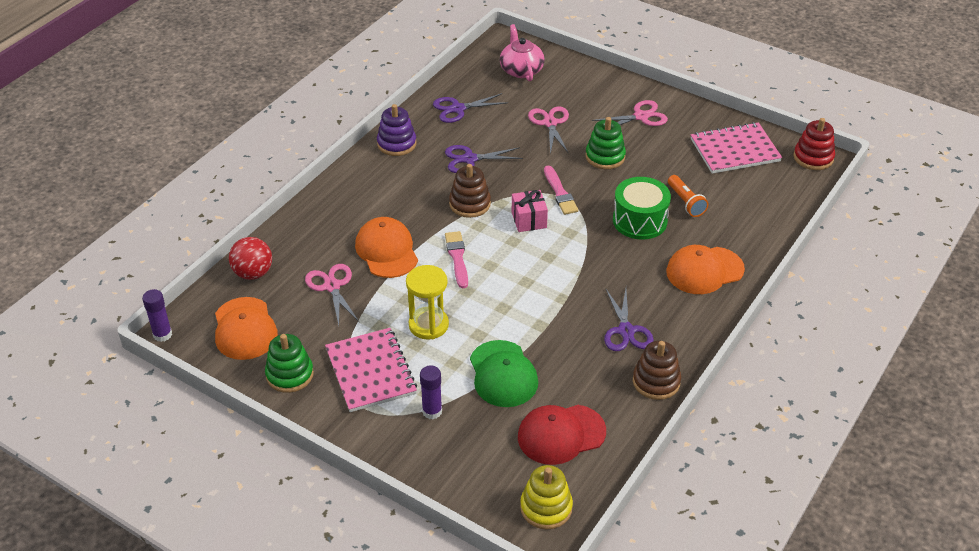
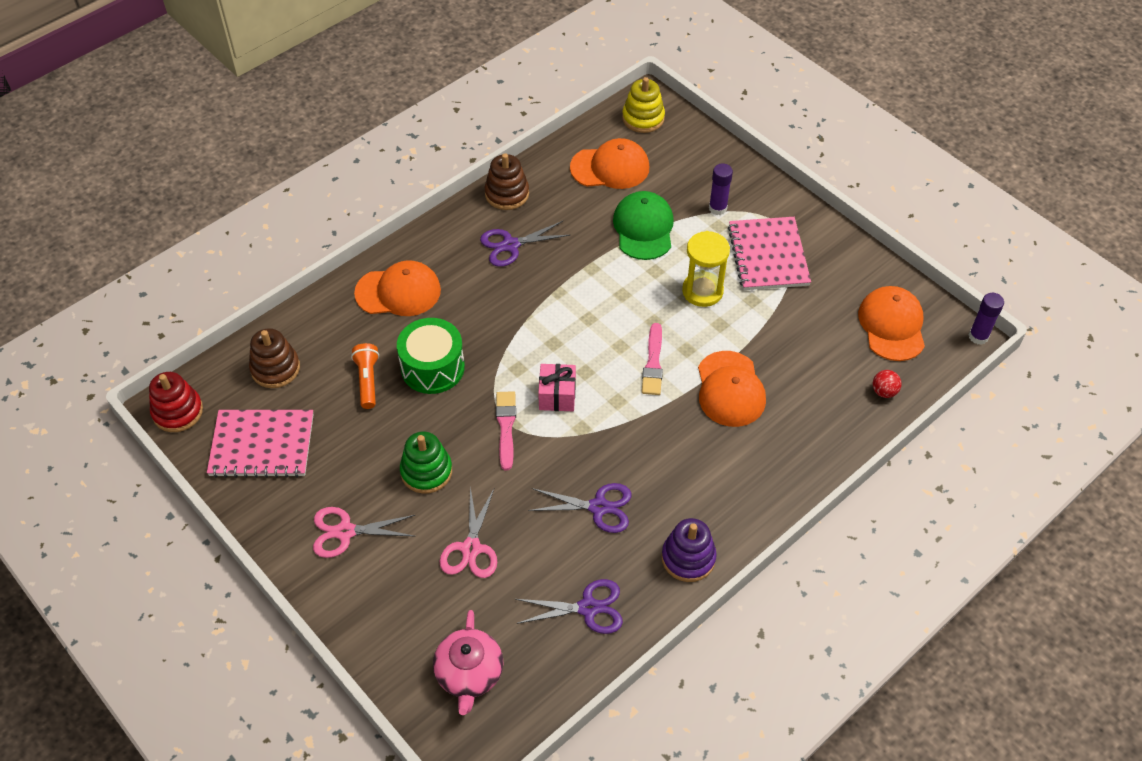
camera: 165 degrees left, 10 degrees up
red ball [229,237,272,280] -> red ball [873,370,902,398], size x0.58
green stacking toy [265,334,314,393] -> none
pink scissors [305,264,360,325] -> none
brown stacking toy [449,164,491,218] -> brown stacking toy moved to [249,328,300,388]
red cap [518,405,606,465] -> orange cap [570,138,649,189]
purple scissors [604,288,654,351] -> purple scissors turned 120 degrees counterclockwise [480,221,570,267]

